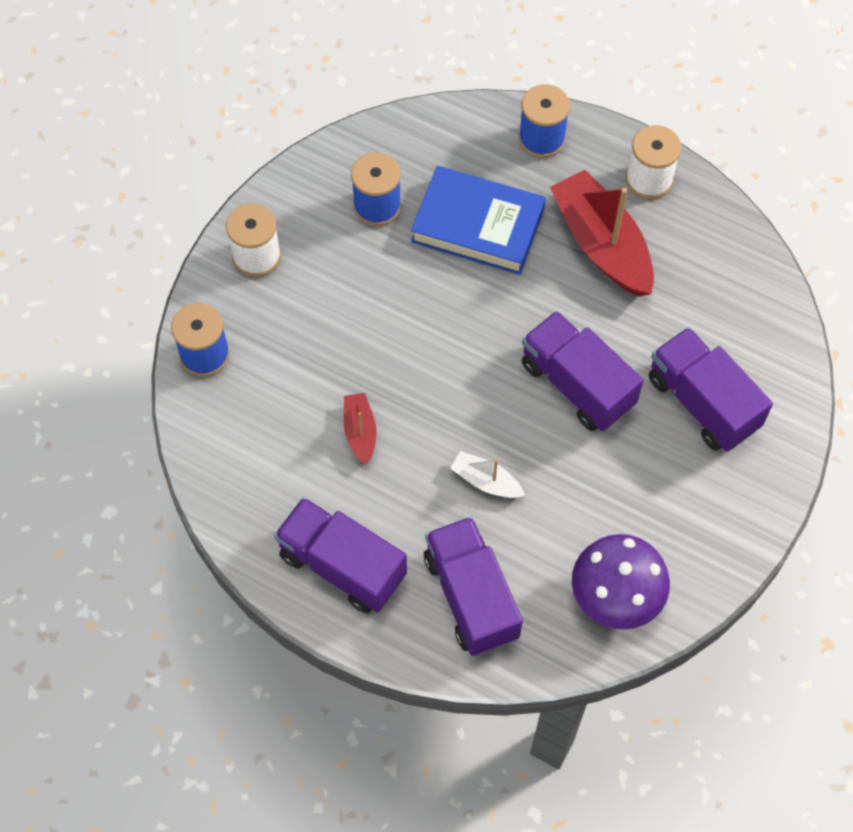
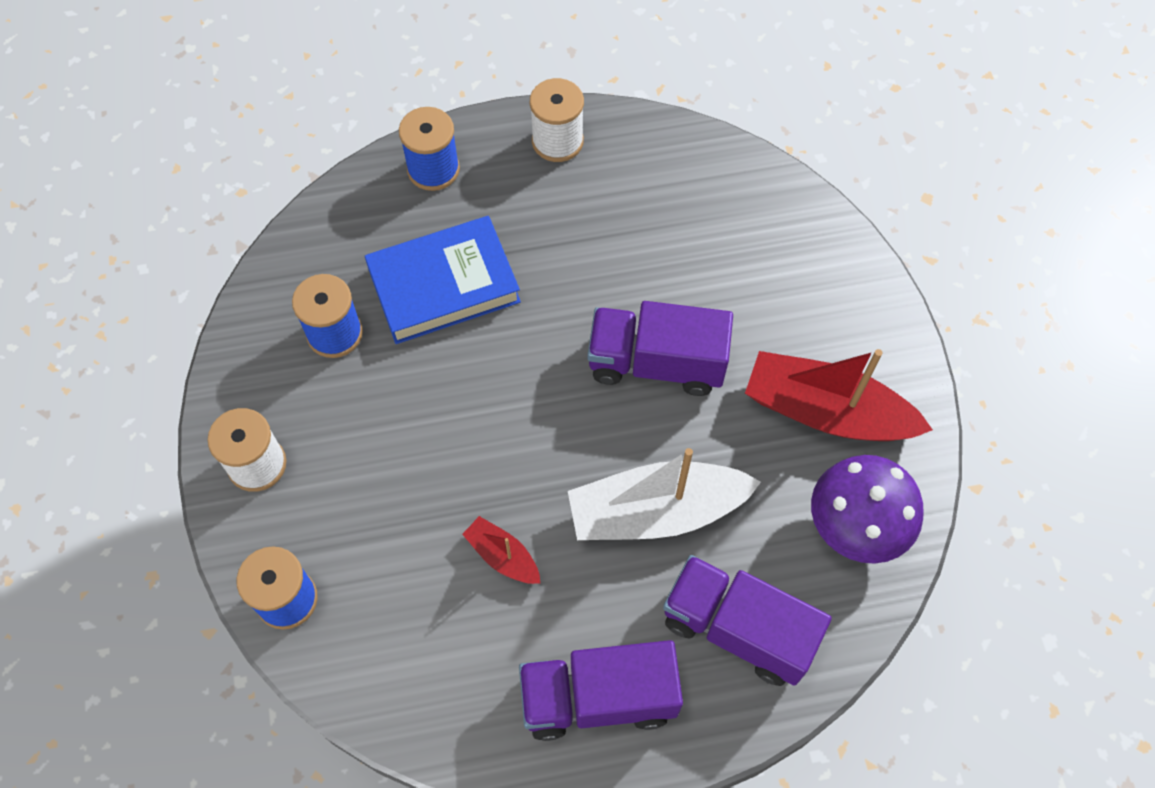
camera: 40 degrees left, 0 degrees up
white boat [450,451,525,498] -> white boat [568,448,761,540], size x2.07
red boat [550,170,654,296] -> red boat moved to [745,349,933,441]
purple truck [649,327,773,452] -> none

